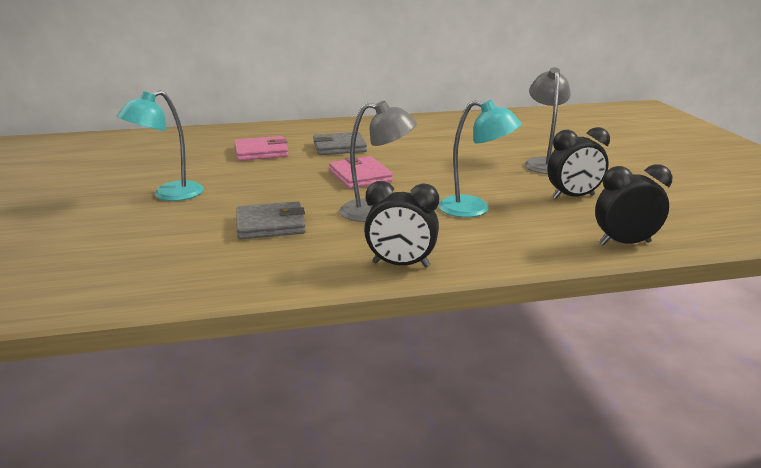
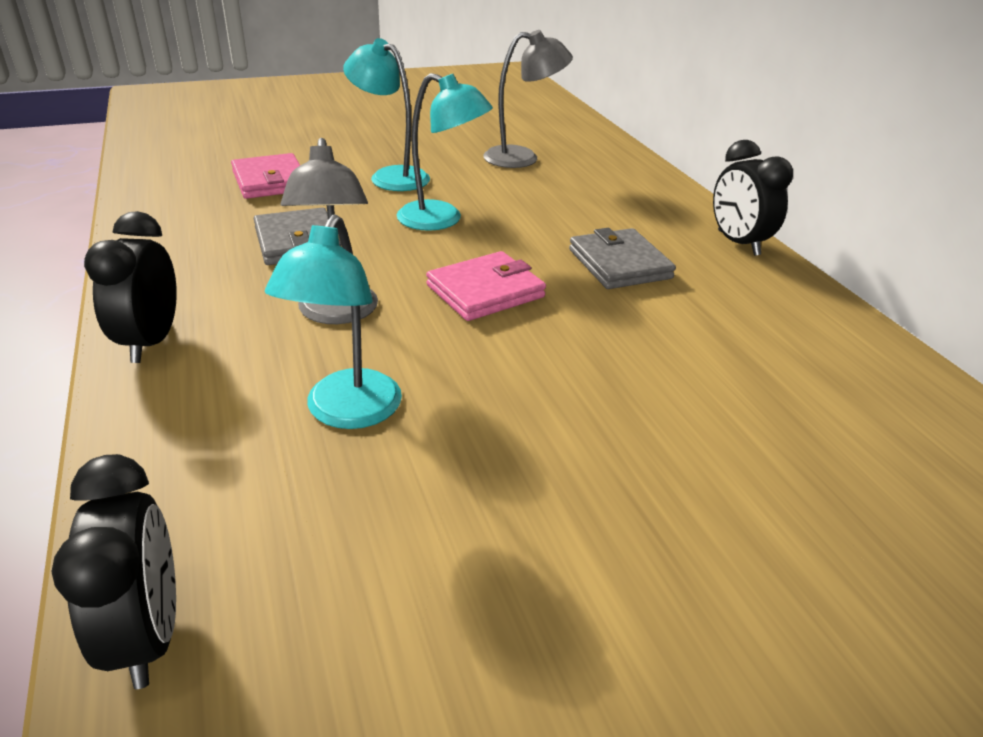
camera: 80 degrees right, 10 degrees up
pink wallet [234,136,289,161] -> pink wallet moved to [231,153,300,199]
grey lamp [525,67,571,174] -> grey lamp moved to [483,30,573,168]
black clock [547,127,610,199] -> black clock moved to [713,140,793,256]
none -> turquoise lamp [397,73,493,231]

